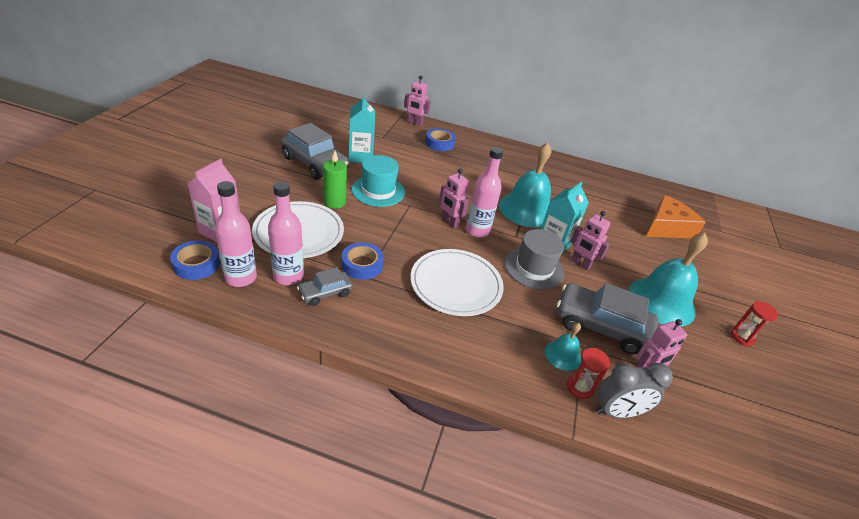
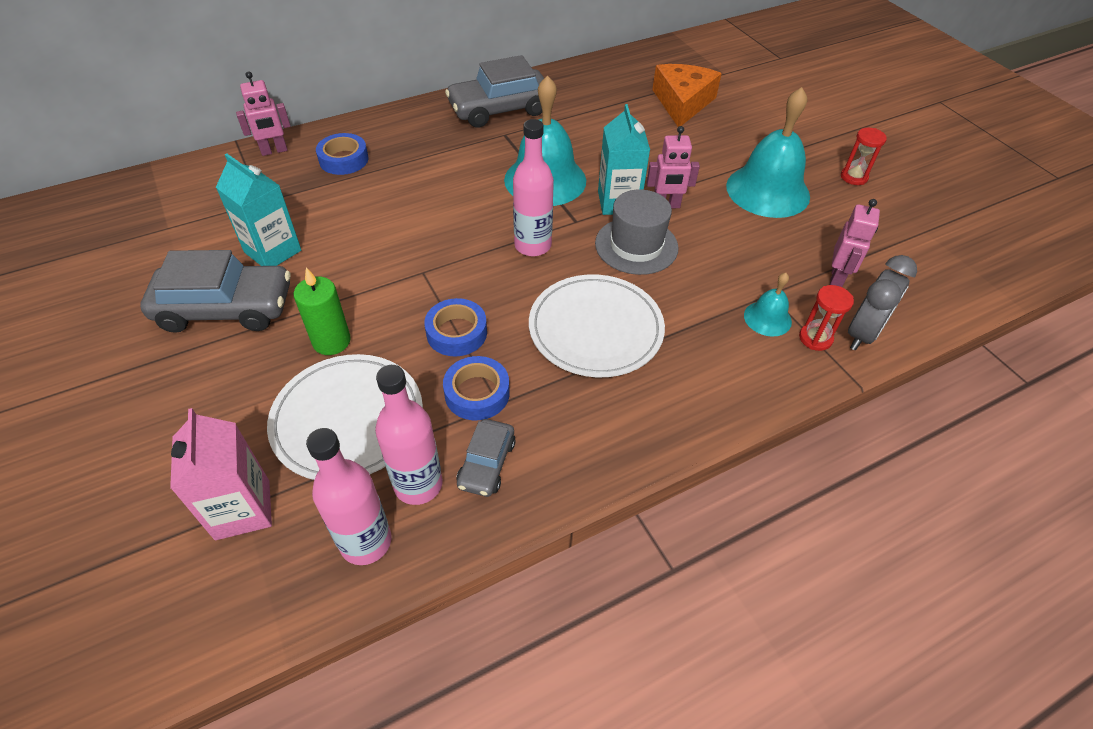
camera: 40 degrees left, 10 degrees up
blue tape [170,240,220,280] -> blue tape moved to [424,298,487,356]
turquoise hat [352,155,405,207] -> none
pink robot [439,168,469,228] -> none
grey car [557,283,658,355] -> grey car moved to [445,55,544,128]

